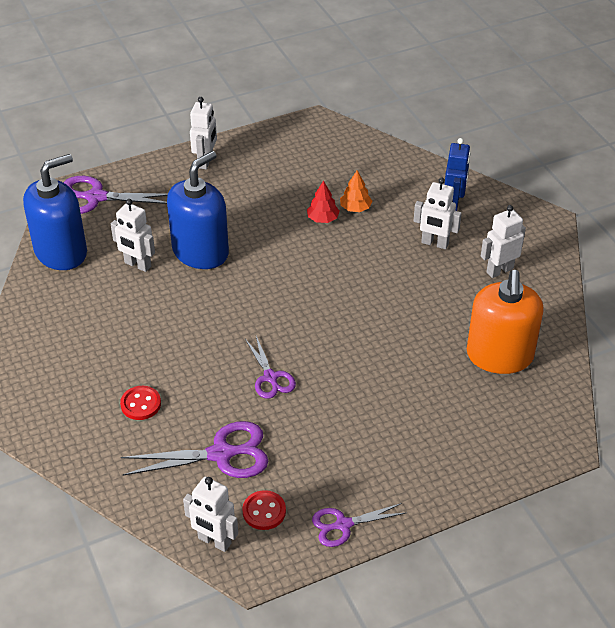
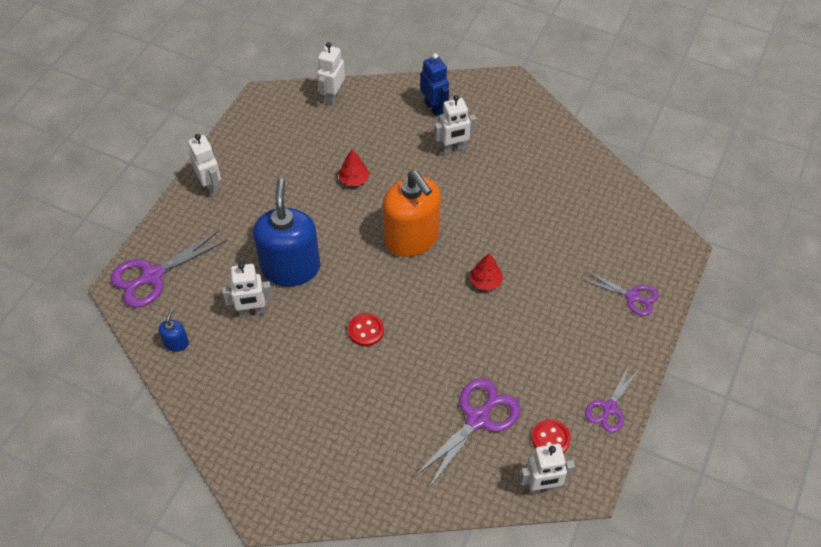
camera: 40 degrees left, 10 degrees up
blue soap dispenser [23,154,87,270] -> blue soap dispenser [158,309,189,352], size x0.41
red button [120,386,161,420] -> red button moved to [348,313,384,346]
purple scissors [245,336,296,399] -> purple scissors moved to [584,272,659,316]
orange tree [340,170,372,212] -> none
orange soap dispenser [467,270,544,374] -> orange soap dispenser moved to [383,171,441,257]
white robot [481,205,526,278] -> white robot moved to [317,42,345,106]
none -> red tree [471,253,503,291]

